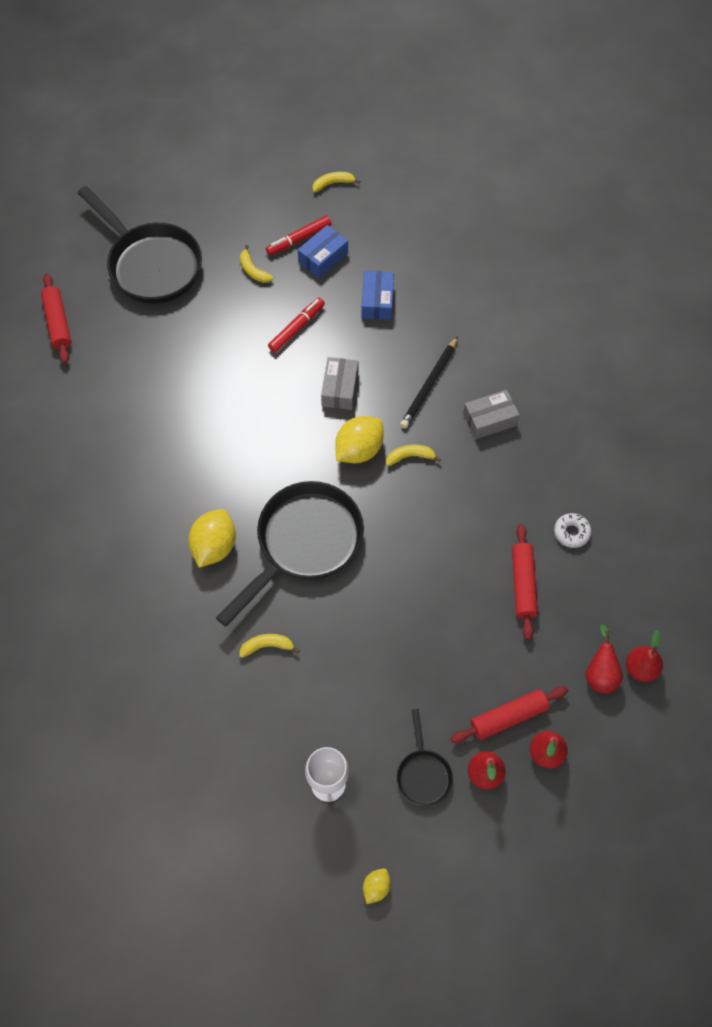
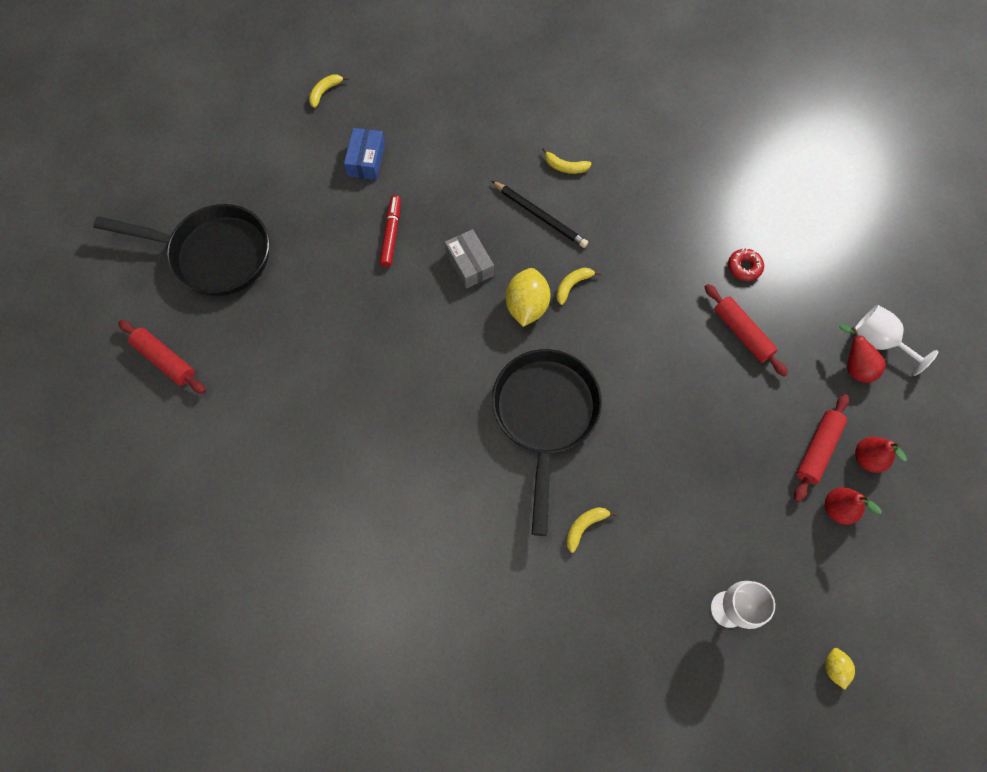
camera: 35 degrees left, 5 degrees up
yellow lemon [188,509,236,568] -> none
yellow banana [240,245,273,283] -> yellow banana moved to [542,147,591,174]
red marker [266,215,332,256] -> none
blue box [361,271,394,320] -> none
black pan [397,709,453,806] -> none
black pencil [400,336,458,429] -> black pencil turned 45 degrees counterclockwise [492,181,588,248]
grey box [463,390,520,439] -> none
white donut [554,513,591,548] -> red donut [728,249,764,281]
red pear [626,630,663,682] -> white goblet [855,305,939,376]

